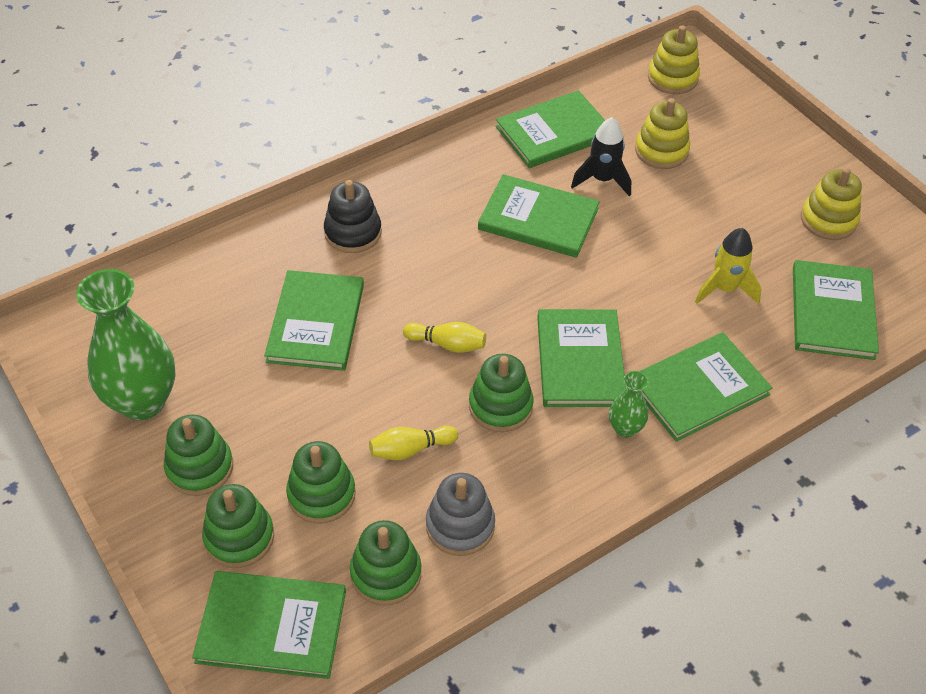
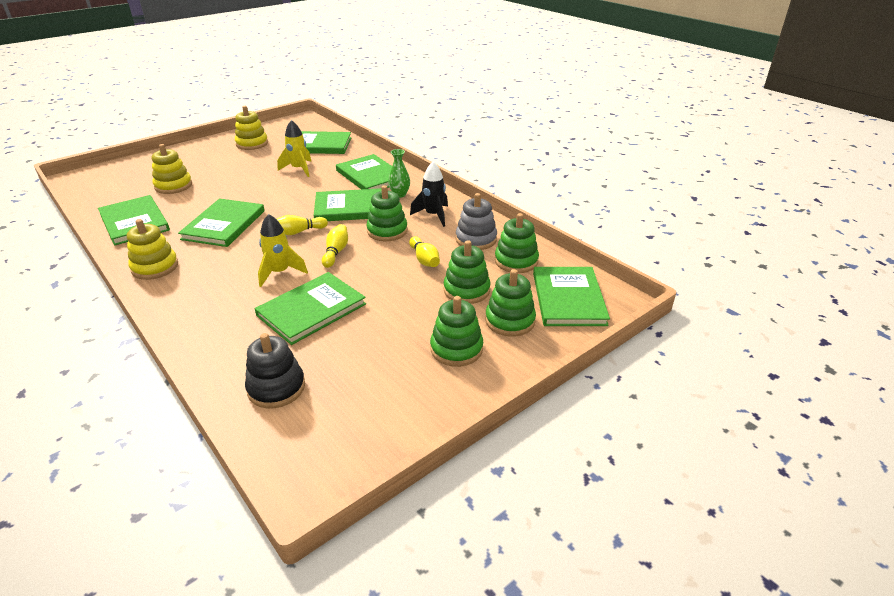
camera: 95 degrees left, 15 degrees down
green vase [76,269,176,420] -> none
green book [264,270,364,371] -> green book turned 45 degrees counterclockwise [254,272,366,345]
black stacking toy [324,180,382,253] -> black stacking toy moved to [245,333,305,409]
black rocket [571,117,631,197] -> black rocket moved to [410,162,448,227]
yellow stacking toy [648,25,700,94] -> yellow stacking toy moved to [127,219,178,280]
none -> yellow rocket [258,214,308,287]
none -> yellow bowling pin [277,215,328,235]

